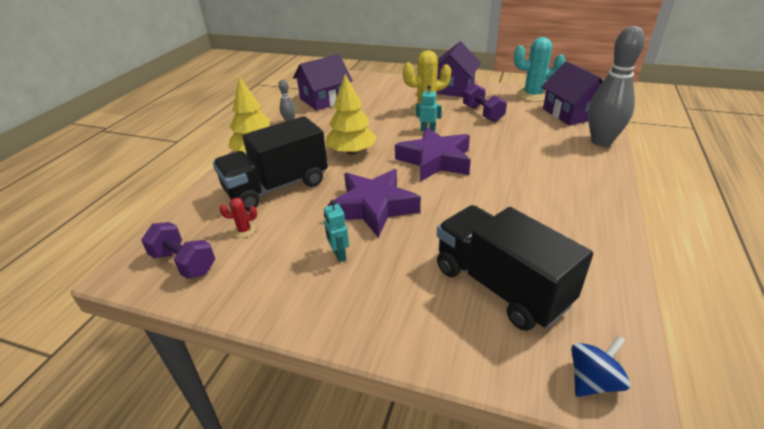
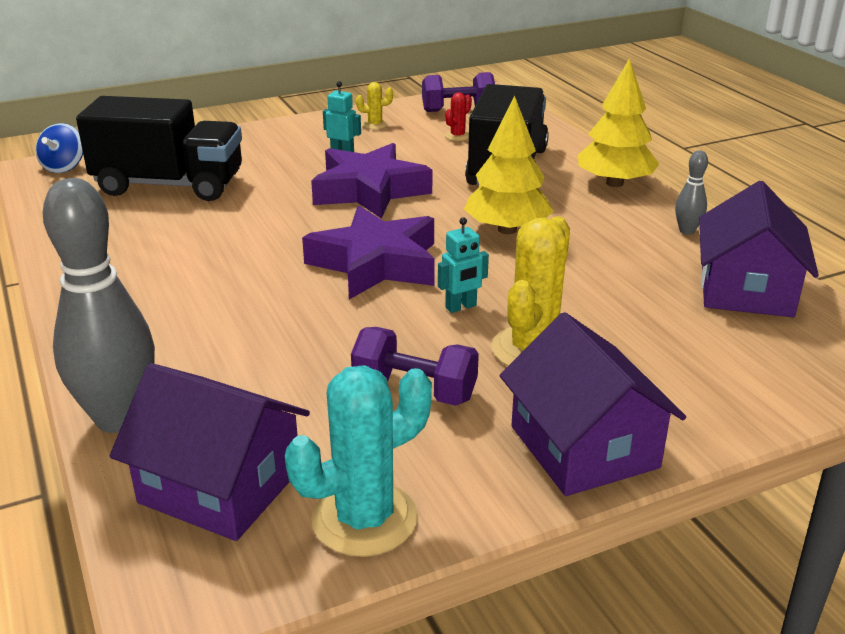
camera: 135 degrees right, 5 degrees down
none -> yellow cactus [356,82,393,129]

